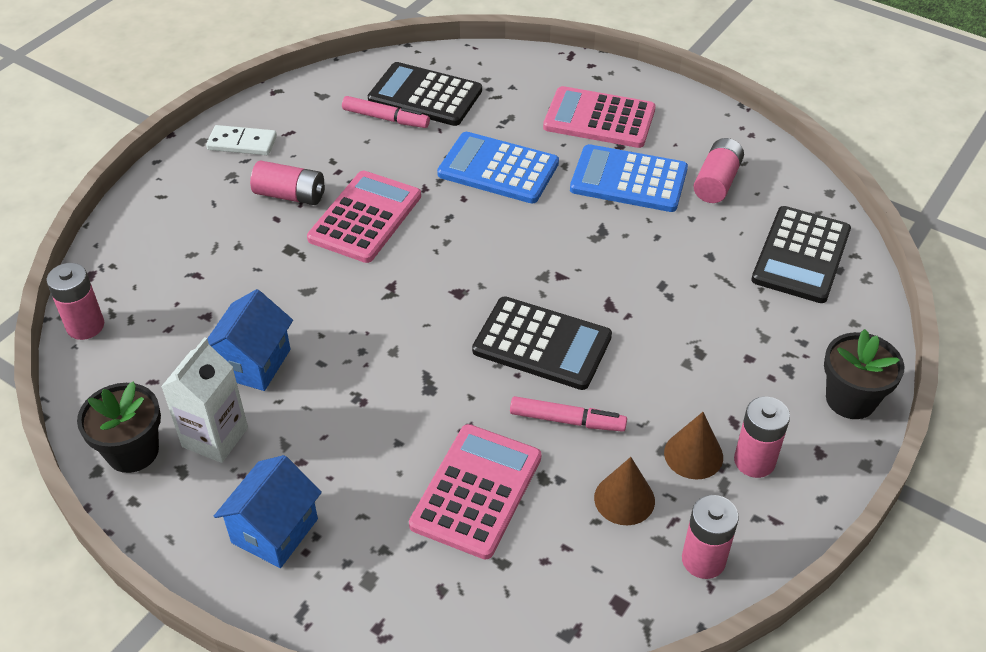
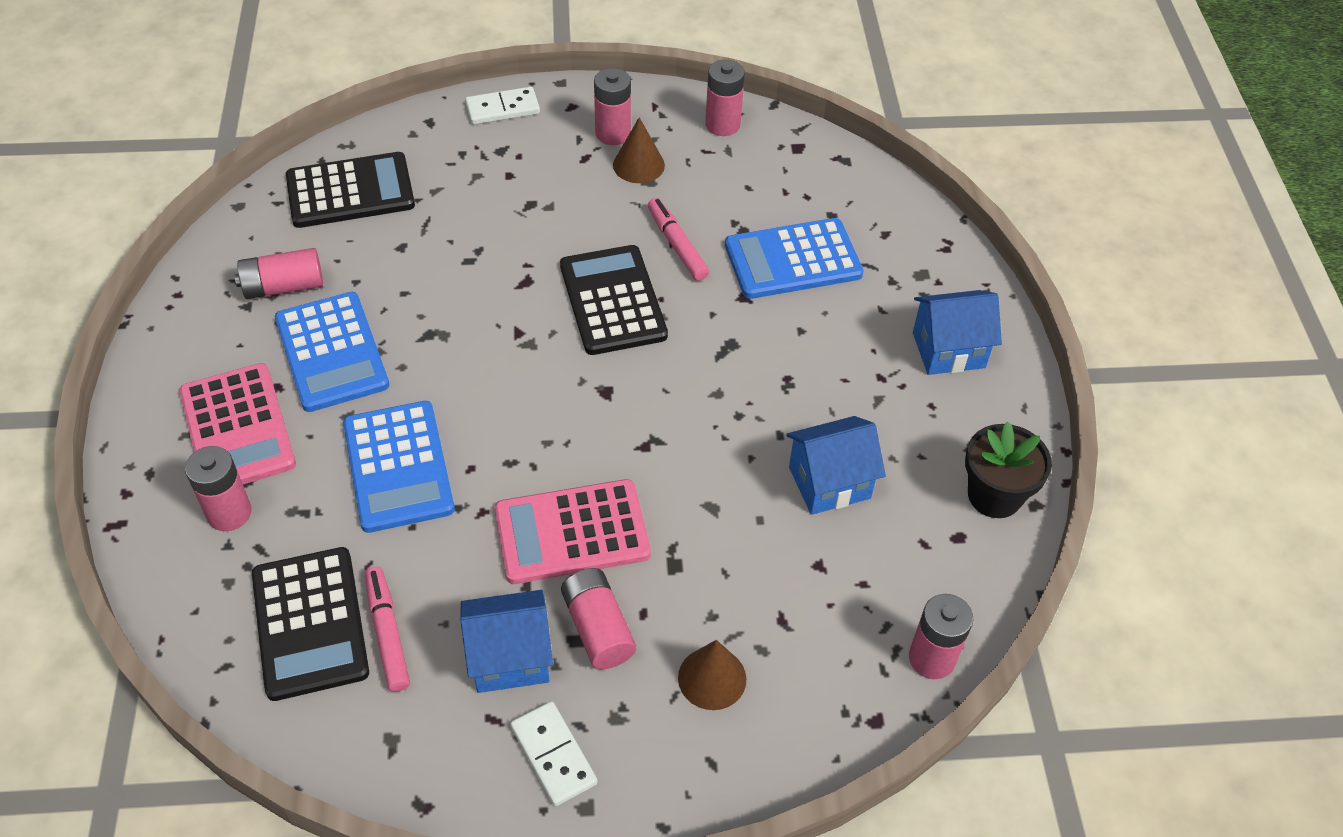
camera: 130 degrees left, 5 degrees up
white carton [161,337,248,463] -> none
pink calculator [409,424,541,560] -> blue calculator [725,218,864,299]
brown cone [594,457,655,525] -> brown cone moved to [678,640,746,710]
black flower pot [824,329,904,419] -> white domino [465,87,540,124]
none -> pink battery [185,446,252,531]
none -> blue house [460,590,553,693]

